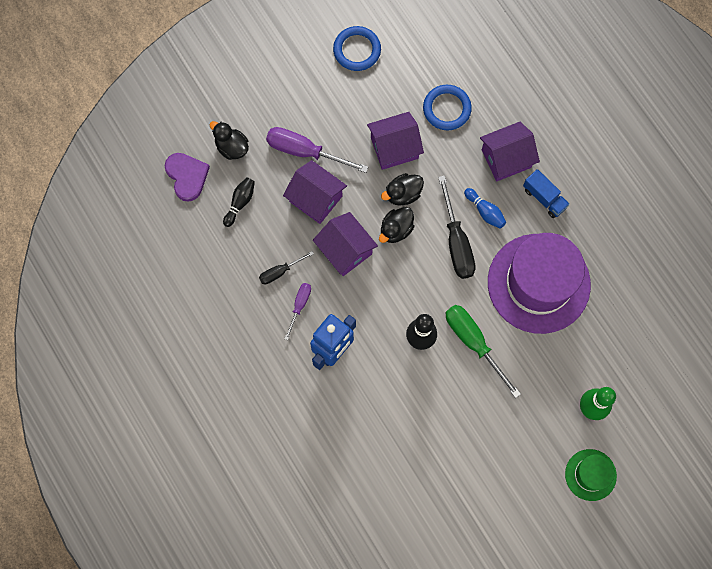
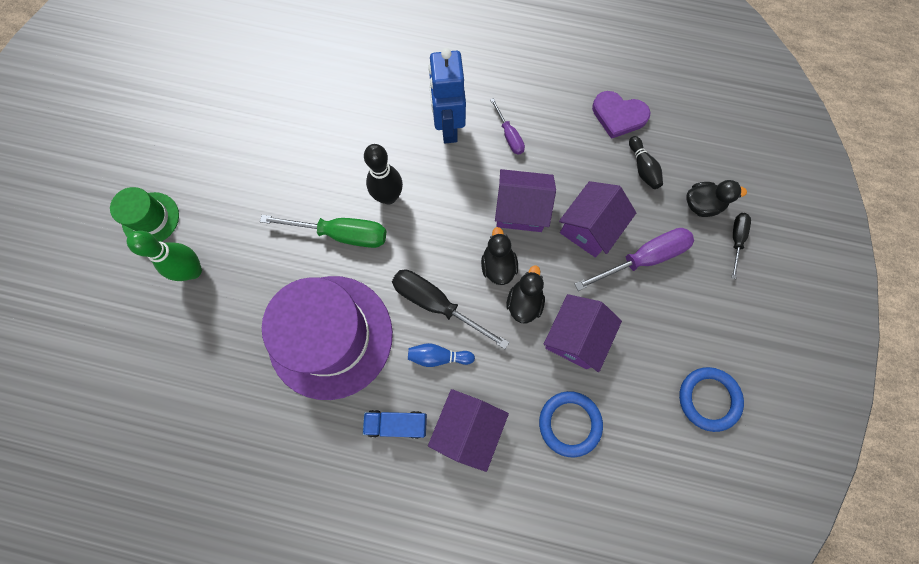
camera: 135 degrees right, 0 degrees up
purple heart [164,153,210,202] -> purple heart moved to [592,91,650,139]
black screwdriver [259,251,314,284] -> black screwdriver moved to [732,213,751,279]
purple house [283,160,347,224] -> purple house turned 45 degrees counterclockwise [559,181,636,258]

